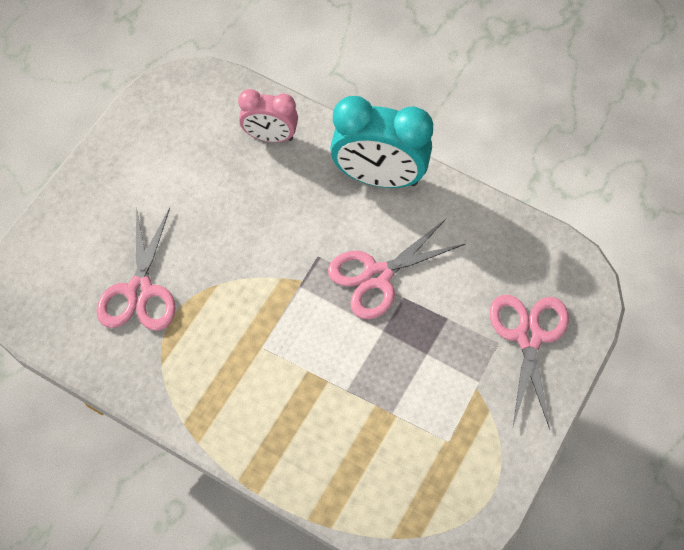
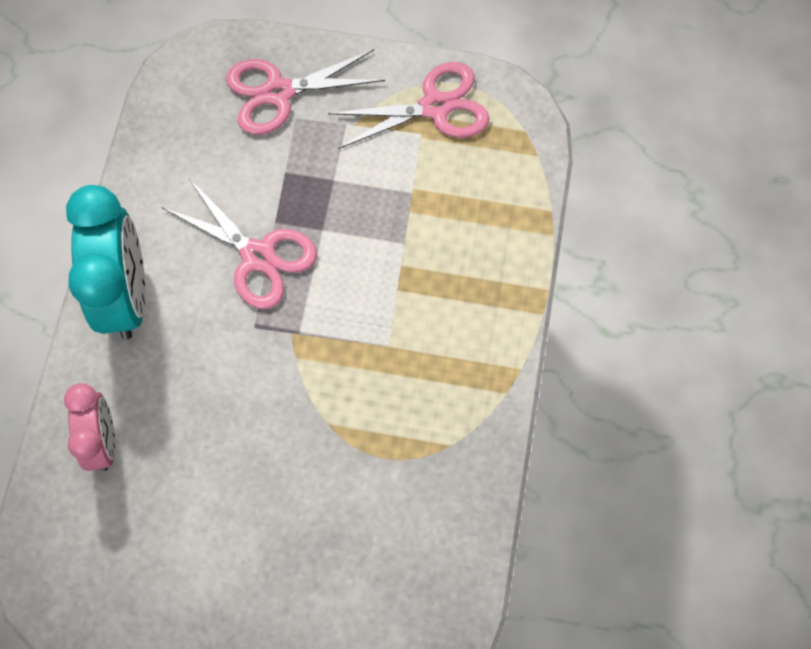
camera: 110 degrees left, 5 degrees up
pink scissors [96,207,176,331] -> pink scissors moved to [328,62,489,149]

